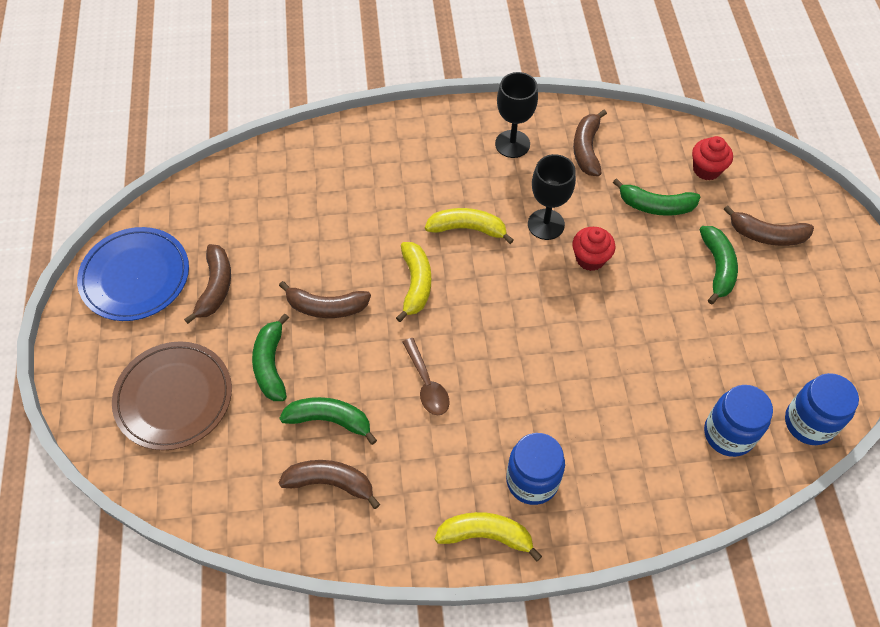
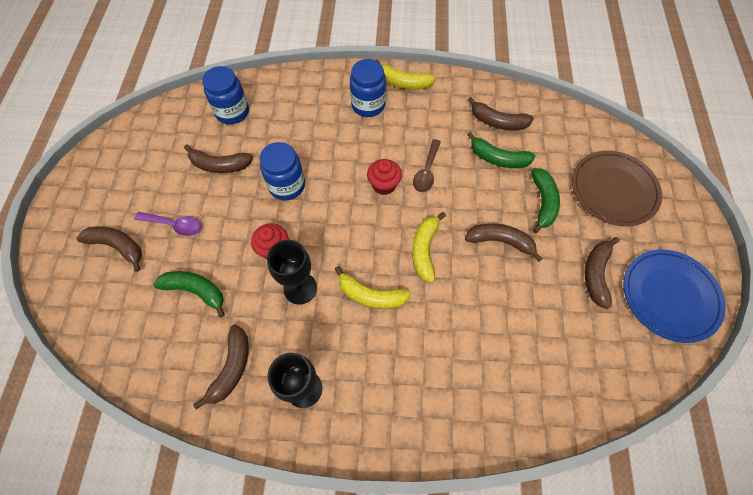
camera: 170 degrees left, 5 degrees up
brown spoon [403,338,450,415] -> brown spoon turned 150 degrees counterclockwise [413,139,441,192]
red cupcake [692,136,733,181] -> red cupcake moved to [367,159,402,195]
green banana [699,226,738,304] -> purple spoon [134,212,202,236]
blue jar [785,373,859,445] -> blue jar moved to [260,142,305,200]
none -> brown banana [184,144,253,173]

